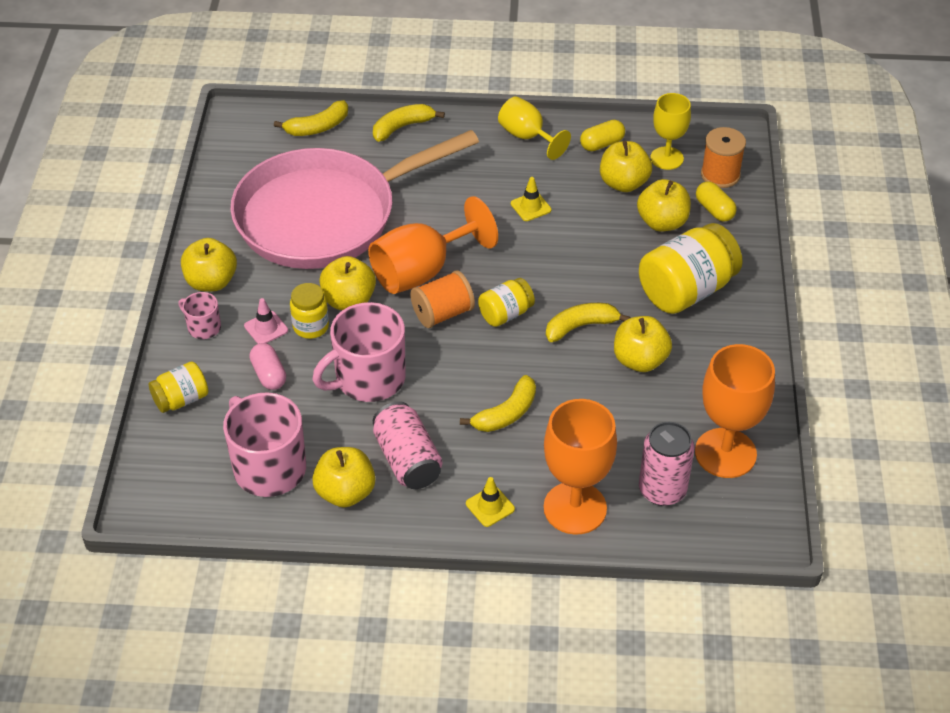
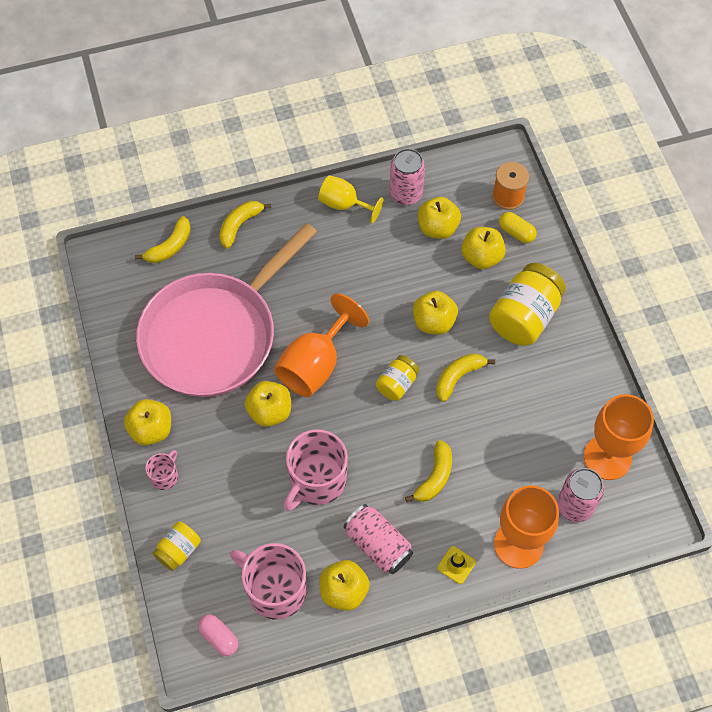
camera: 20 degrees left, 15 degrees up
pink mug [178,292,221,339] -> pink mug turned 105 degrees clockwise [145,450,178,490]
pink traffic cone [244,298,288,344] -> none
pink capsule [249,343,286,390] -> pink capsule moved to [198,614,238,656]
yellow jar [290,283,329,339] -> none
orange spool [410,270,475,328] -> none
yellow traffic cone [511,177,551,221] -> none
yellow capsule [580,120,625,151] -> pink can [389,148,425,205]
yellow apple [614,316,672,372] -> yellow apple moved to [413,291,458,335]
yellow goblet [650,93,691,170] -> none

